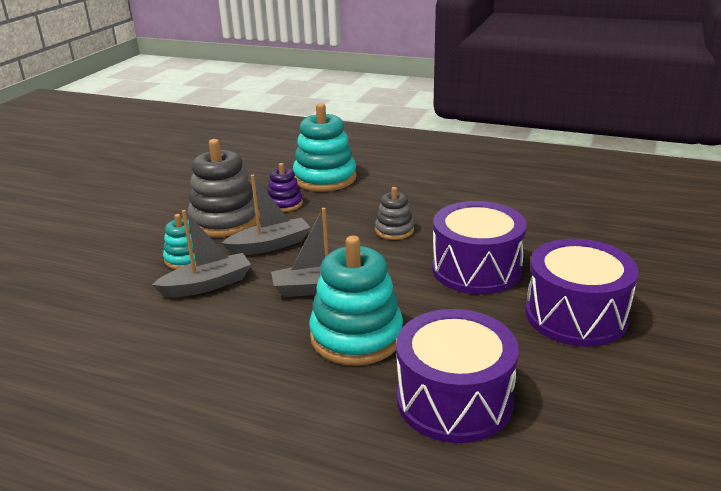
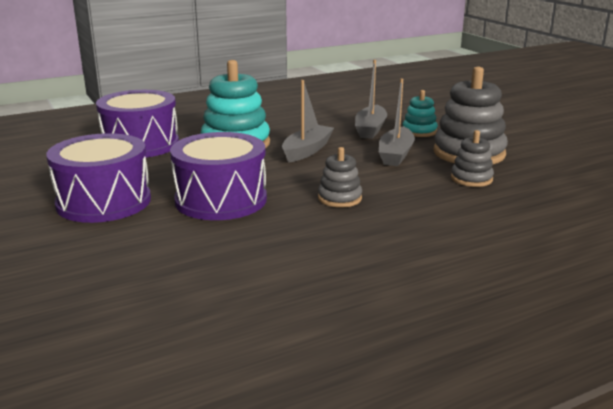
camera: 130 degrees right, 5 degrees down
purple stacking toy [267,163,303,212] -> grey stacking toy [451,130,494,187]
turquoise stacking toy [293,103,356,191] -> none

